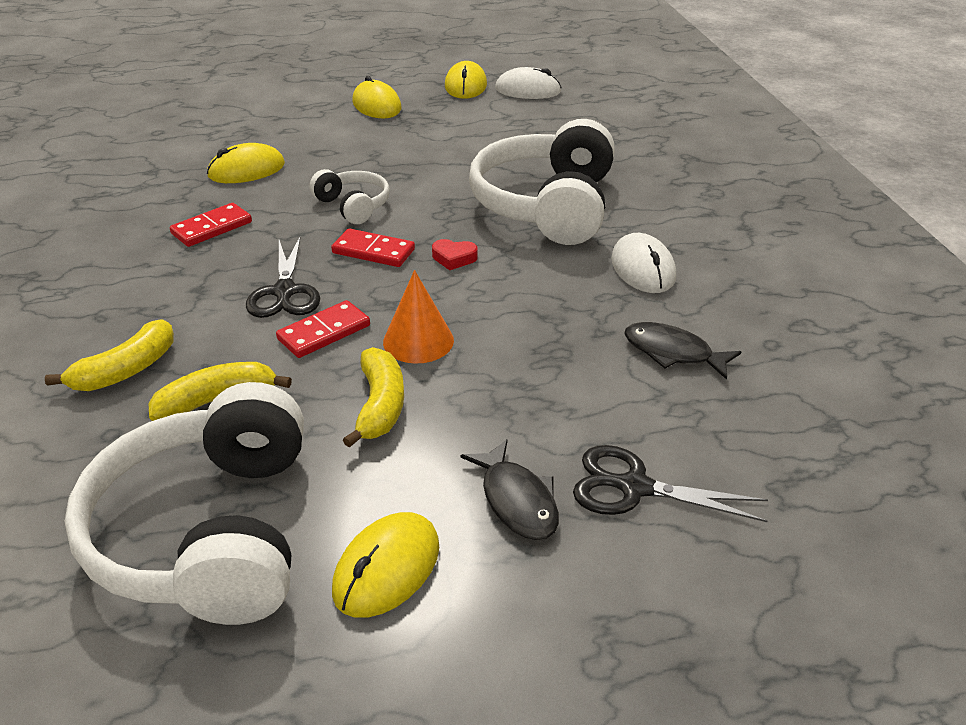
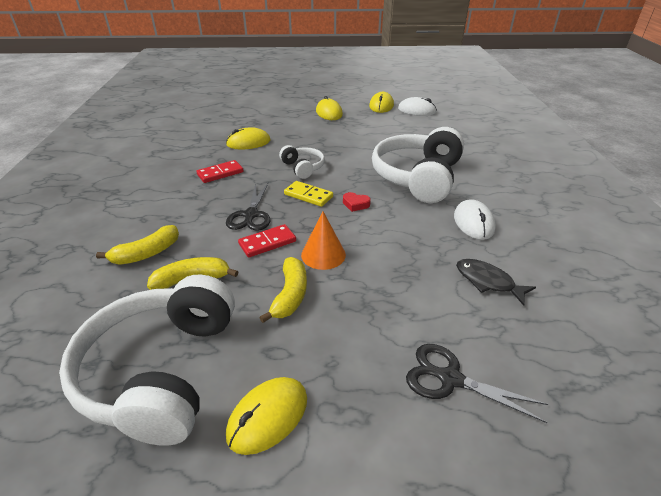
camera: 10 degrees right, 0 degrees up
red domino [331,228,415,267] -> yellow domino [284,181,333,207]
black fish [460,439,559,540] -> none

